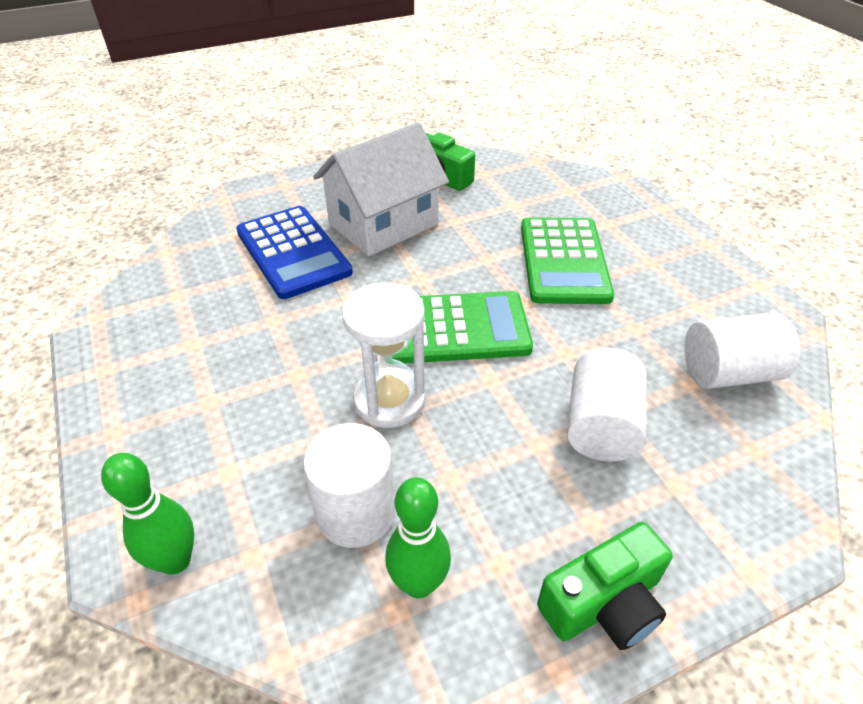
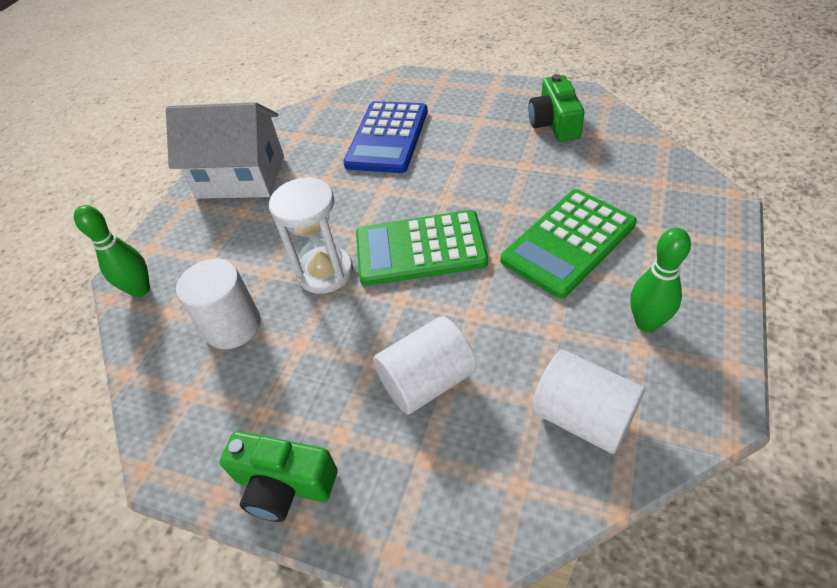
camera: 50 degrees right, 5 degrees up
white house [313,122,449,256] -> white house moved to [166,102,284,199]
green bowling pin [385,477,451,598] -> green bowling pin moved to [630,228,691,332]
green calculator [392,291,533,364] -> green calculator turned 135 degrees clockwise [356,210,488,286]

